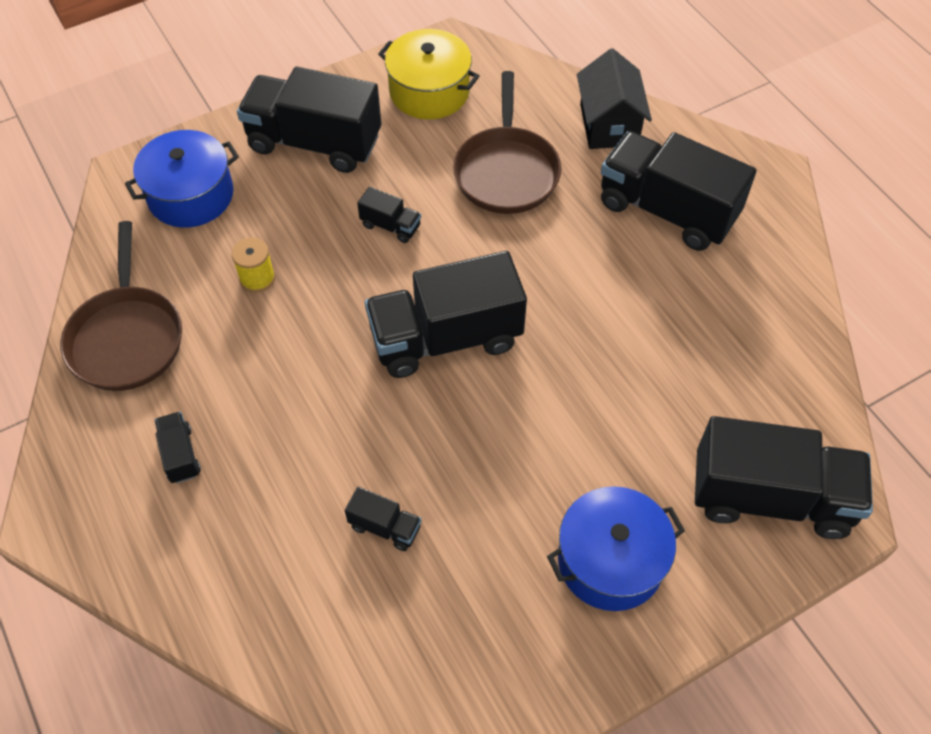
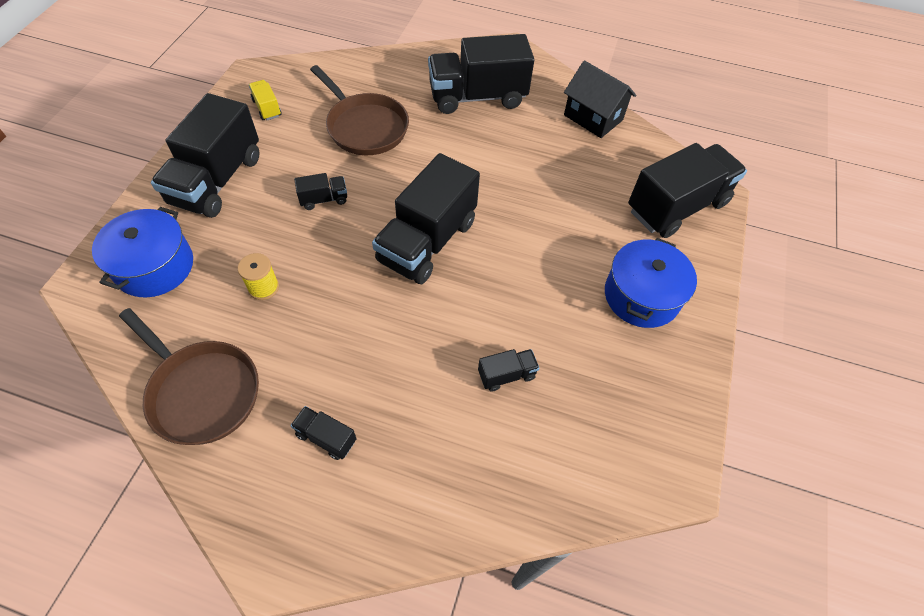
camera: 45 degrees left, 0 degrees up
black truck [237,67,381,173] -> black truck turned 45 degrees counterclockwise [151,93,260,218]
yellow pot [378,29,480,119] -> yellow truck [249,80,282,120]
black house [577,48,652,149] -> black house moved to [564,60,636,138]

